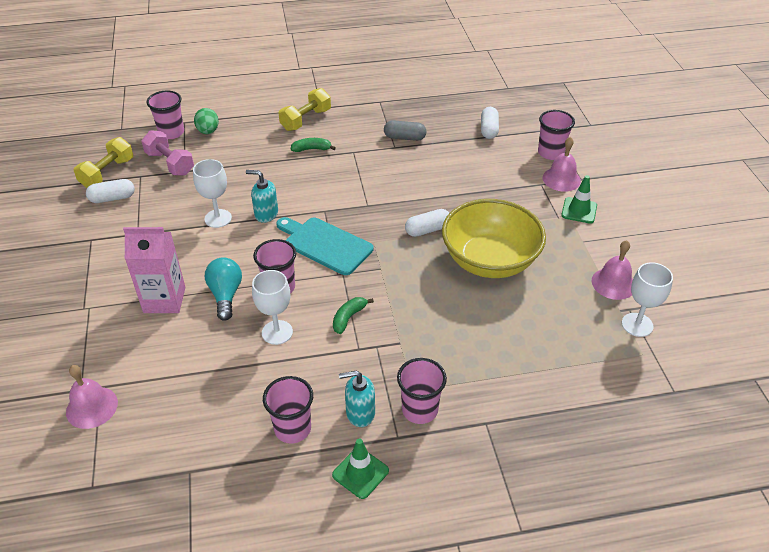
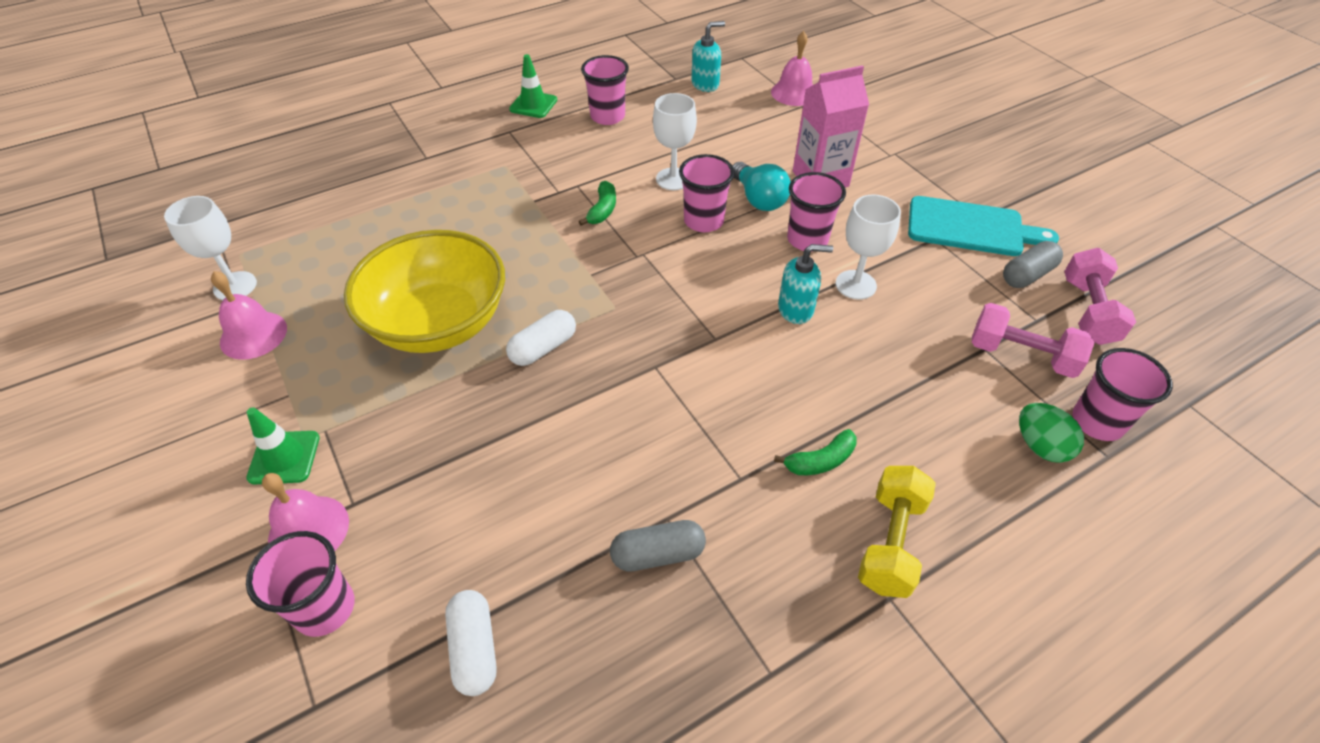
camera: 160 degrees right, 5 degrees up
yellow dumbbell [74,137,133,188] -> pink dumbbell [1064,248,1136,345]
white capsule [86,179,135,203] -> grey capsule [1003,241,1063,288]
turquoise cutting board [276,217,374,275] -> turquoise cutting board moved to [908,196,1059,256]
turquoise soap dispenser [339,371,375,427] -> turquoise soap dispenser moved to [691,21,725,92]
pink cup [397,358,447,424] -> pink cup moved to [787,172,846,252]

